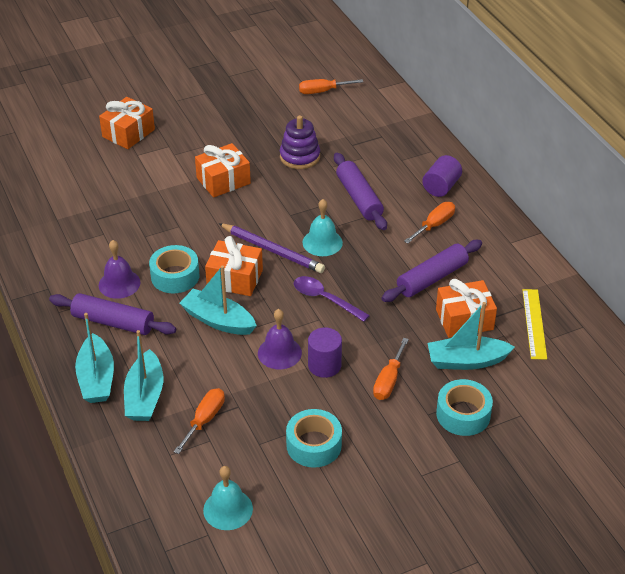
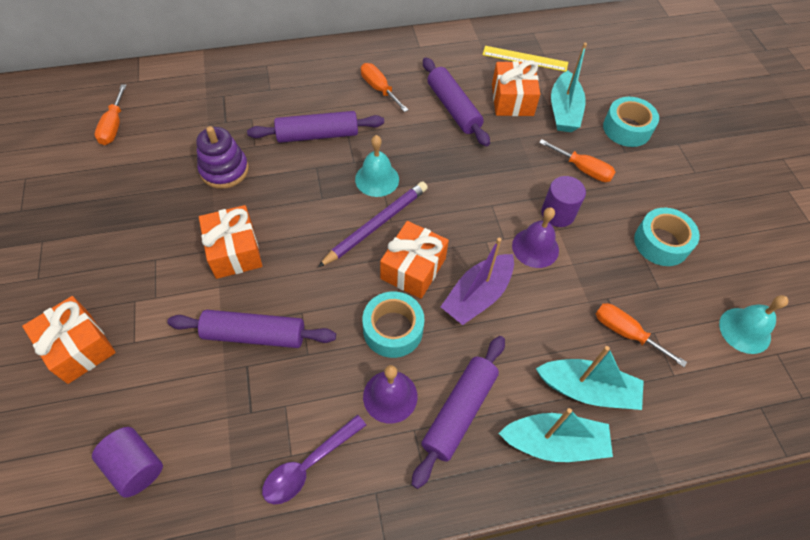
camera: 80 degrees left, 15 degrees up
turquoise boat [179,266,257,335] -> purple boat [441,238,514,325]
purple spoon [294,276,370,322] -> purple spoon moved to [262,415,366,504]
purple cylinder [422,155,462,197] -> purple cylinder moved to [92,427,163,498]
none -> purple rolling pin [167,310,336,348]

